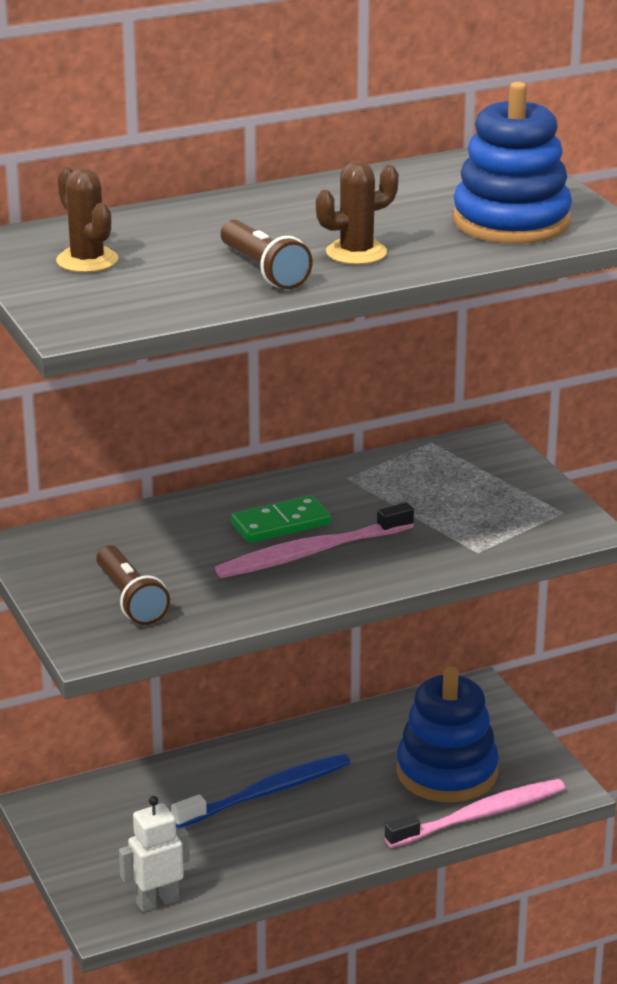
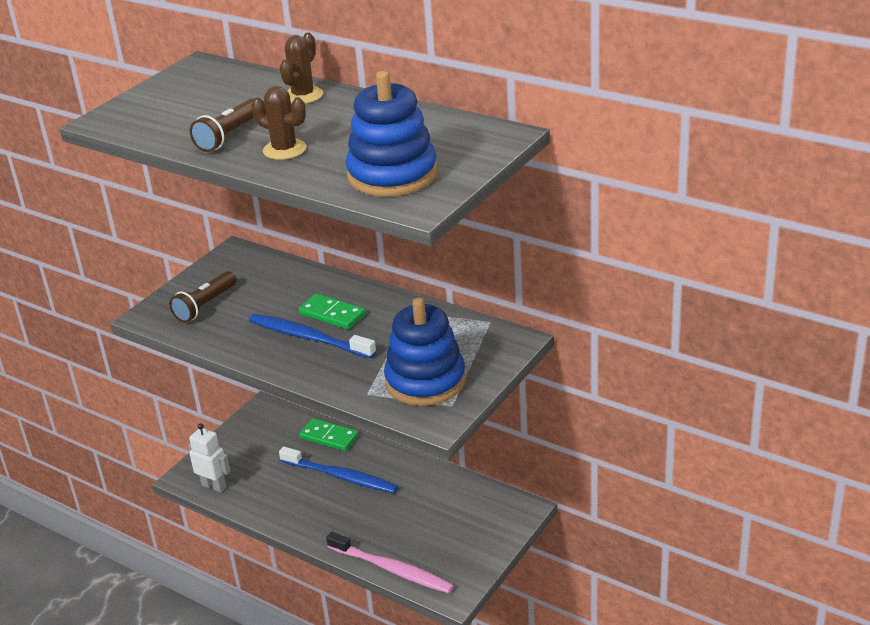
camera: 60 degrees right, 5 degrees up
brown cactus [56,167,118,273] -> brown cactus moved to [280,32,323,104]
pink toothbrush [215,502,414,578] -> blue toothbrush [249,314,376,358]
blue stacking toy [397,666,499,802] -> blue stacking toy moved to [384,297,466,406]
none -> green domino [299,418,359,451]

